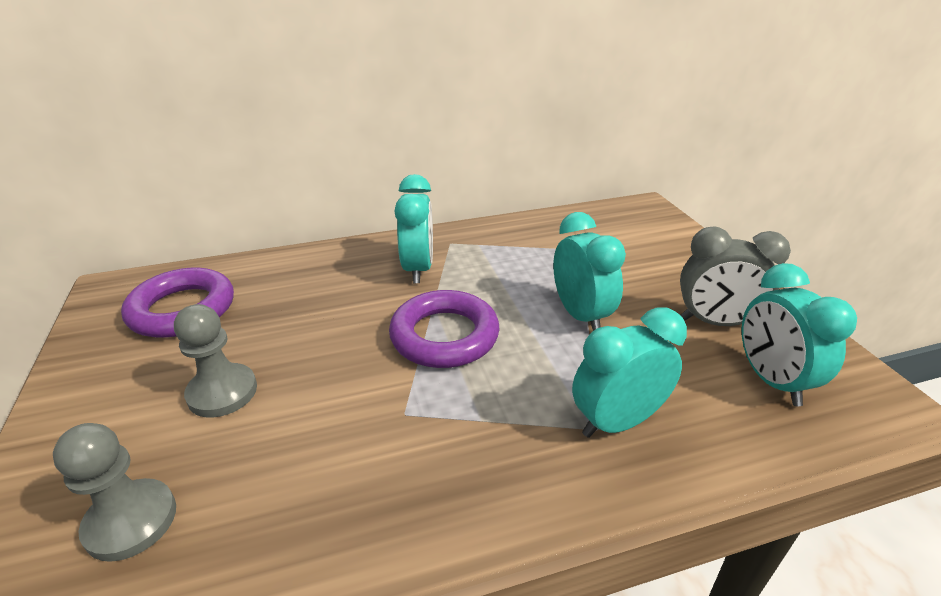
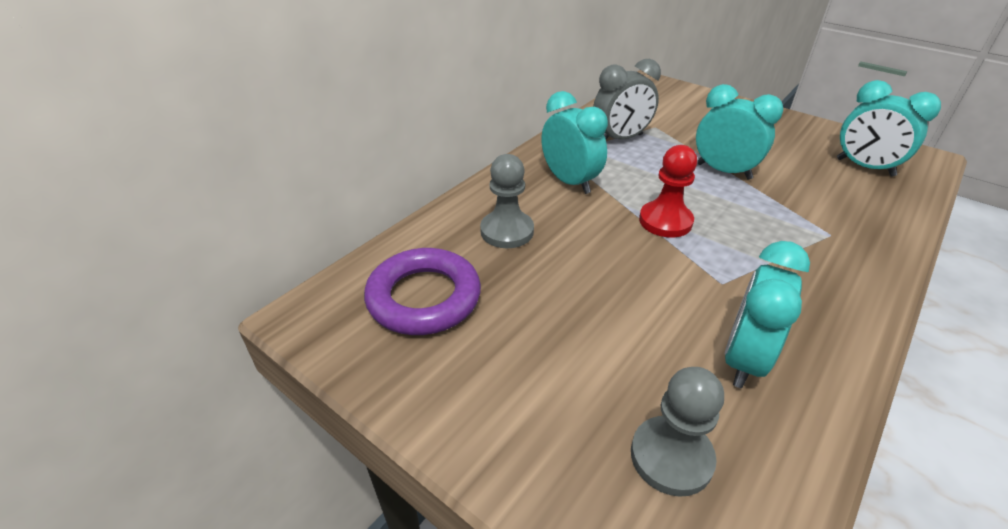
camera: 35 degrees left, 5 degrees up
grey pawn [174,304,257,418] -> grey pawn moved to [480,154,534,248]
purple ring [389,290,500,368] -> red pawn [639,145,697,238]
turquoise clock [572,307,687,438] -> turquoise clock moved to [725,241,810,388]
grey clock [680,227,791,326] -> grey clock moved to [593,59,661,140]

